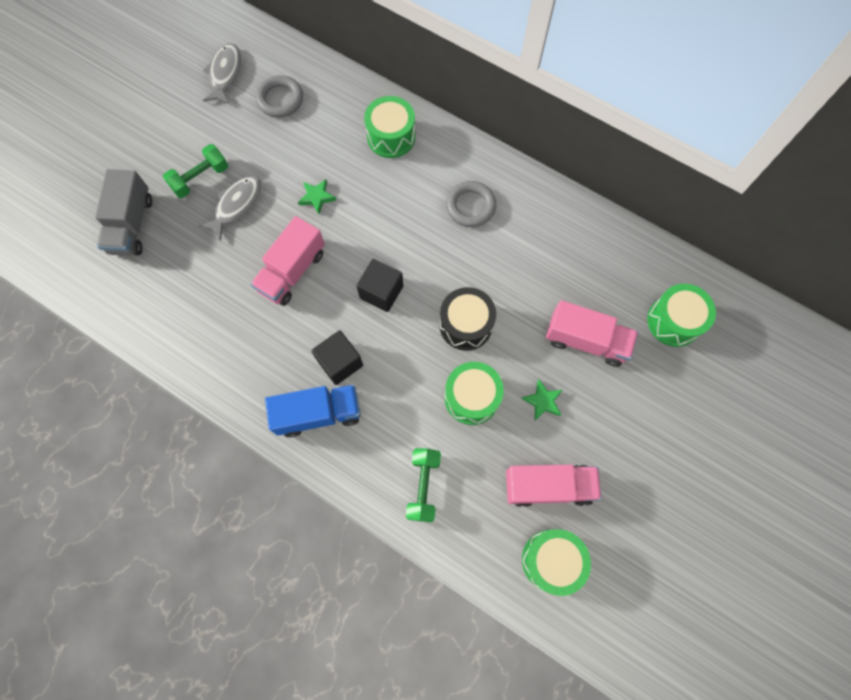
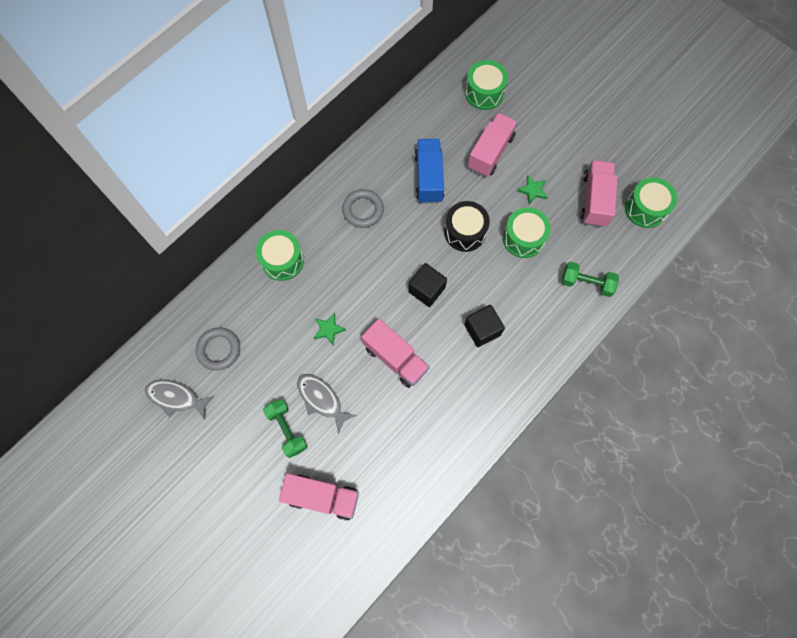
camera: 80 degrees left, 0 degrees up
grey truck [95,169,152,256] -> pink truck [279,473,359,520]
blue truck [265,385,360,438] -> blue truck moved to [414,139,444,203]

